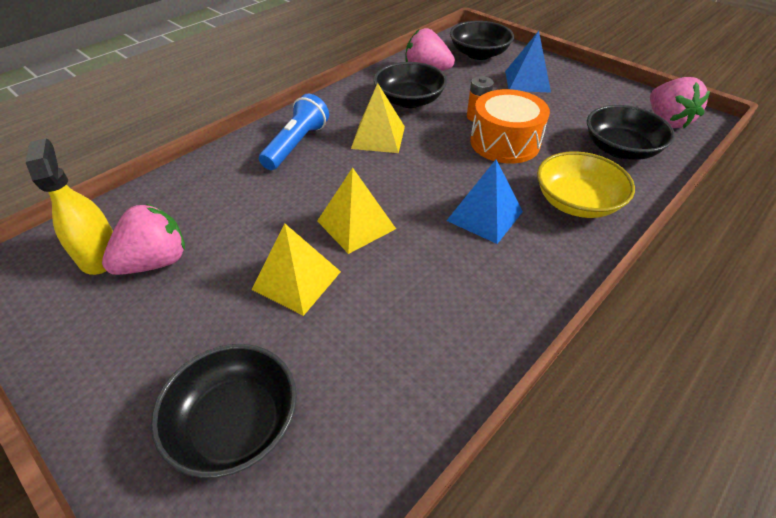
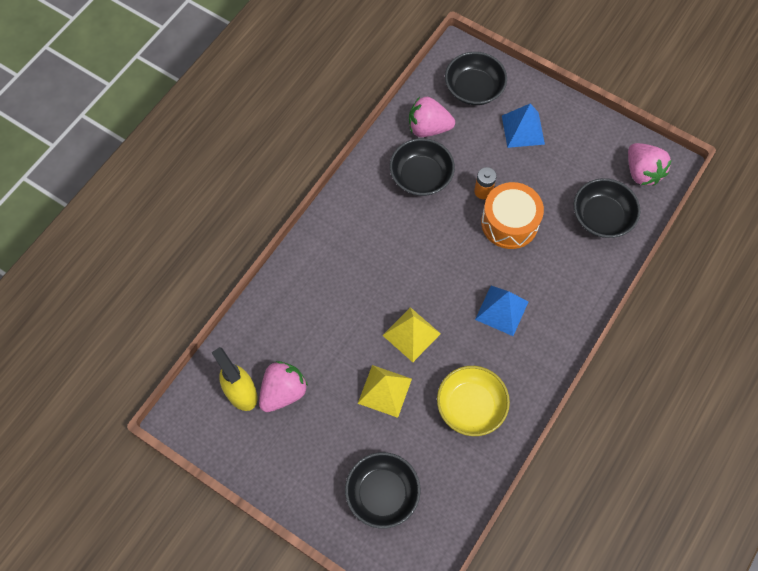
camera: 10 degrees left, 20 degrees up
blue flashlight [259,94,329,170] -> none
yellow pyramid [351,83,405,153] -> none
yellow bowl [537,151,635,218] -> yellow bowl moved to [437,366,510,436]

